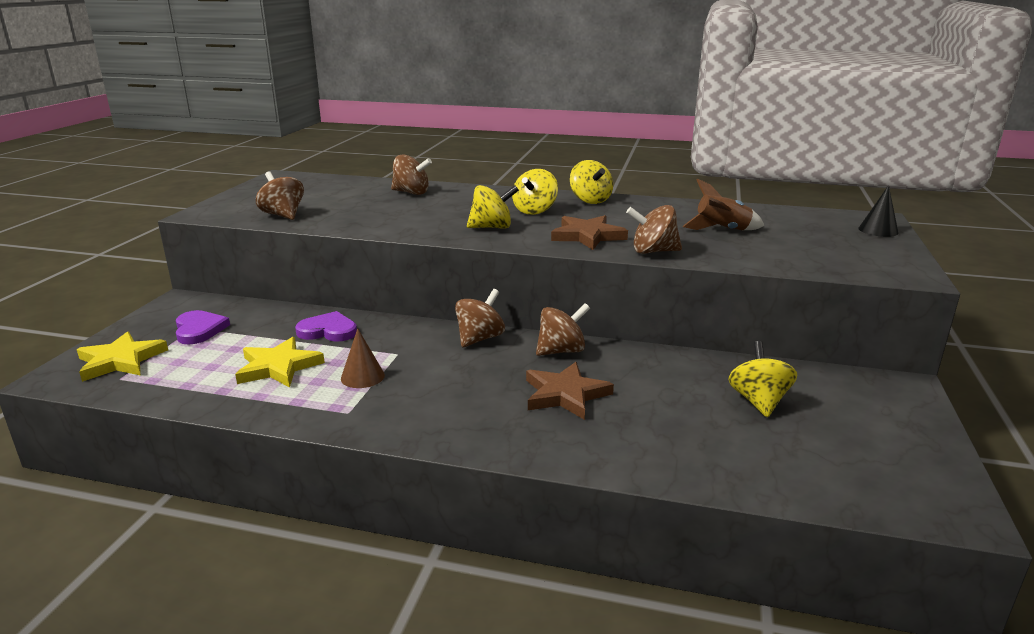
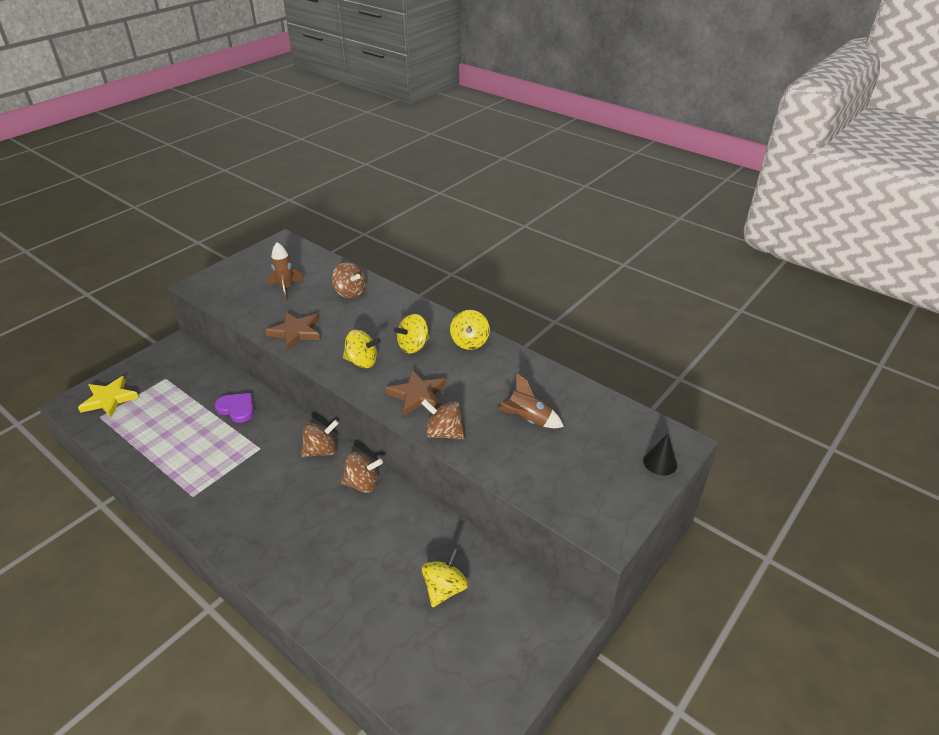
camera: 25 degrees right, 15 degrees up
purple heart [176,310,230,345] -> none
yellow star [235,337,325,387] -> none
brown spinning top [256,171,304,220] -> none
brown cone [341,328,385,388] -> none
brown star [526,362,614,420] -> brown star moved to [265,312,320,351]
none -> brown rocket [268,242,304,300]

